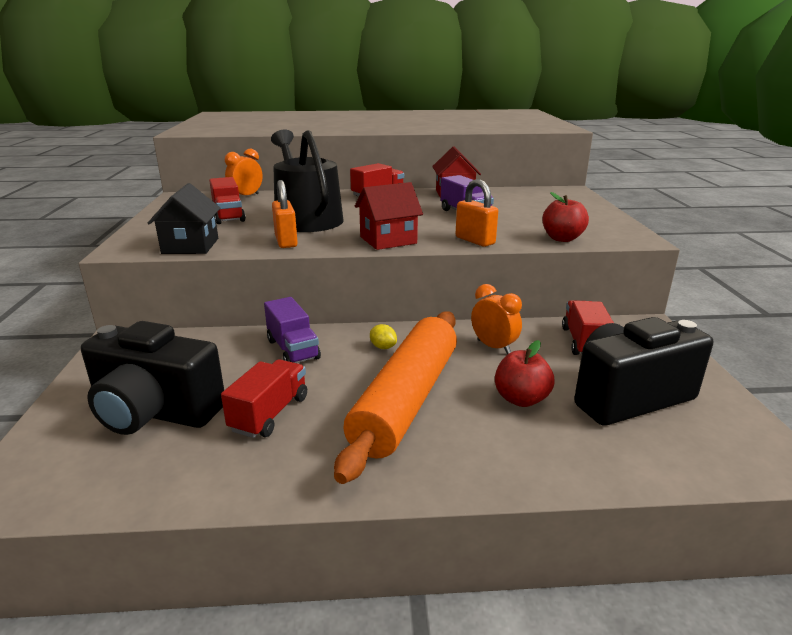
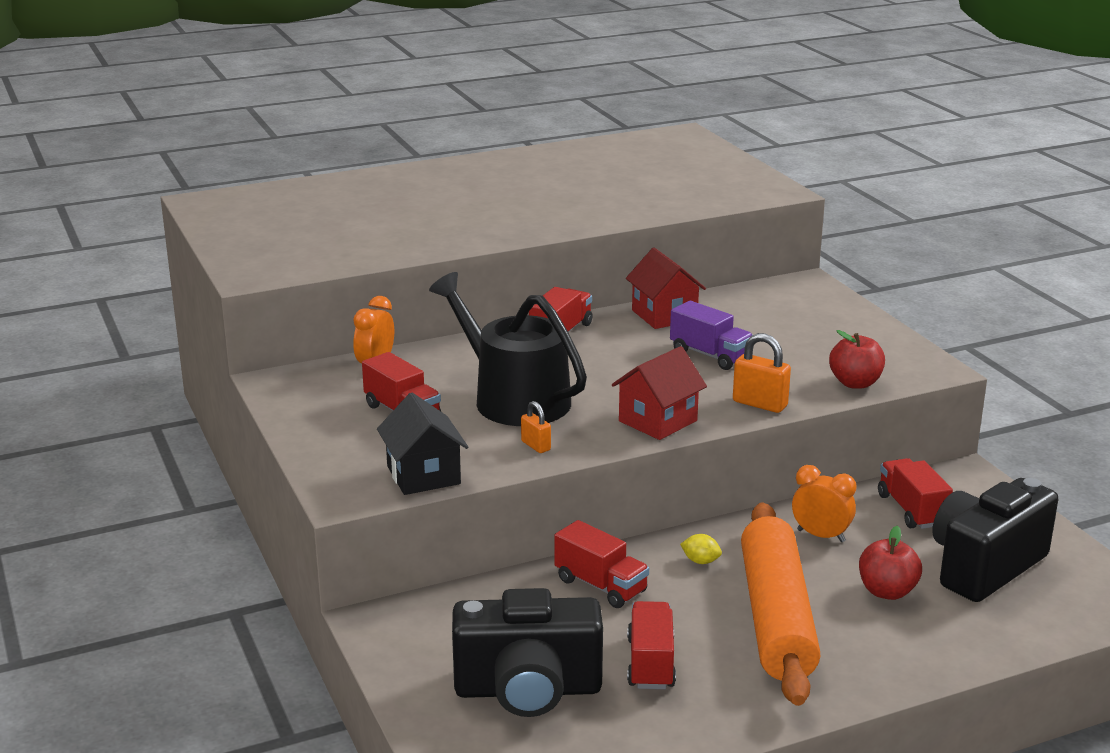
camera: 20 degrees left, 0 degrees up
purple truck [264,297,321,363] -> red truck [554,520,649,608]
orange padlock [272,180,298,248] -> orange padlock [521,401,551,453], size x0.61

